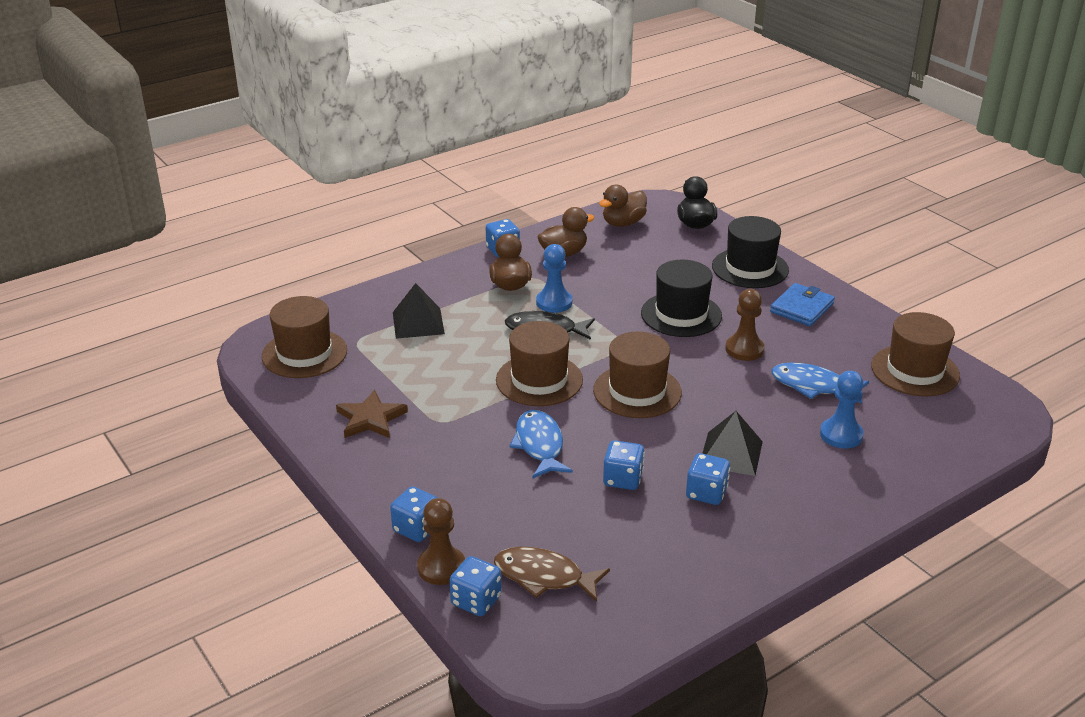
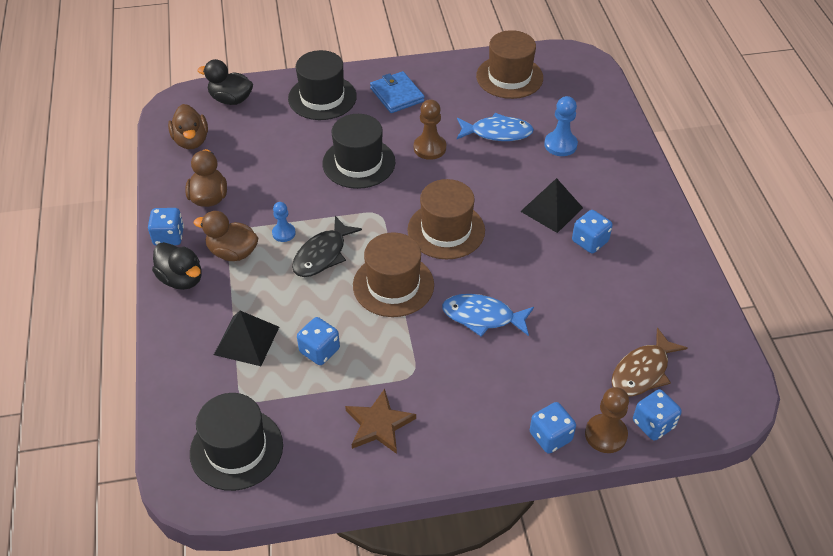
camera: 65 degrees left, 15 degrees up
brown hat [262,296,347,378] -> black hat [190,393,283,491]
blue pawn [536,244,572,313] -> blue pawn [272,202,296,242], size x0.65
blue dice [603,440,645,490] -> blue dice moved to [297,317,340,365]
blue fish [772,363,869,404] -> blue fish turned 135 degrees counterclockwise [457,113,534,141]
none -> black duck [152,242,202,290]

